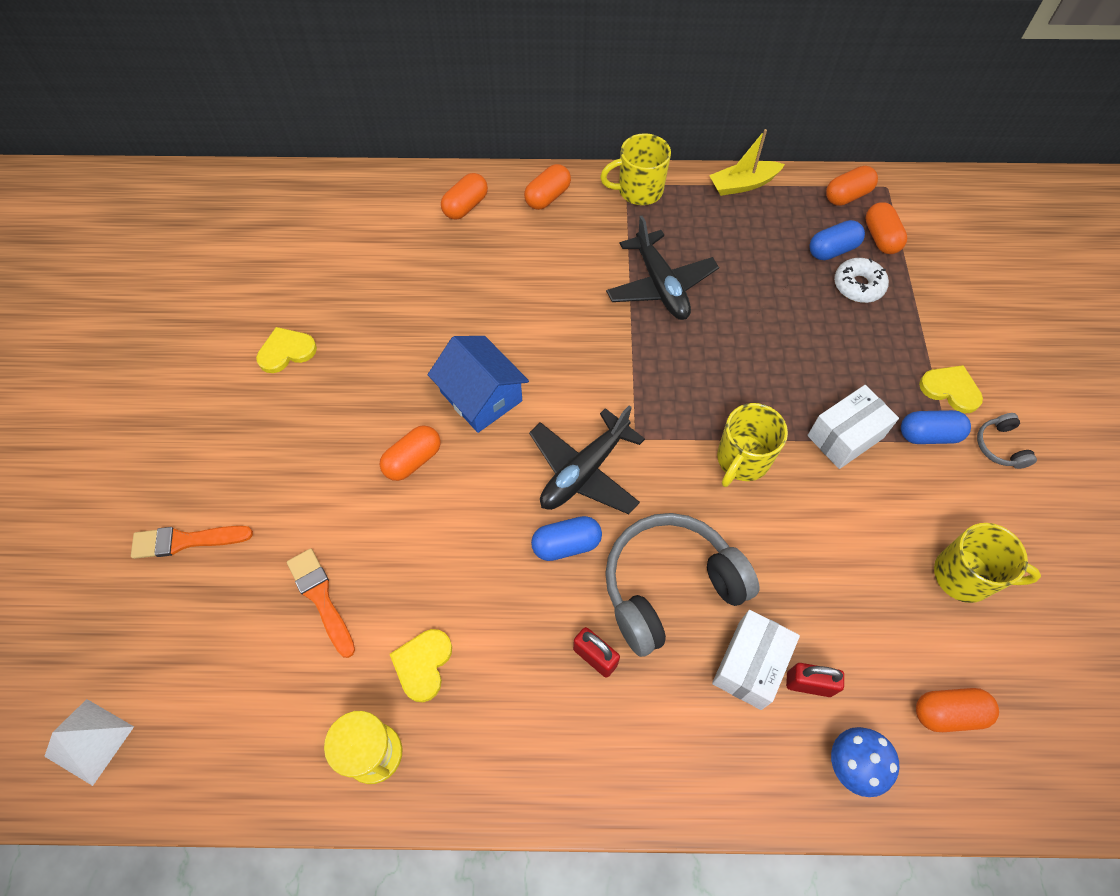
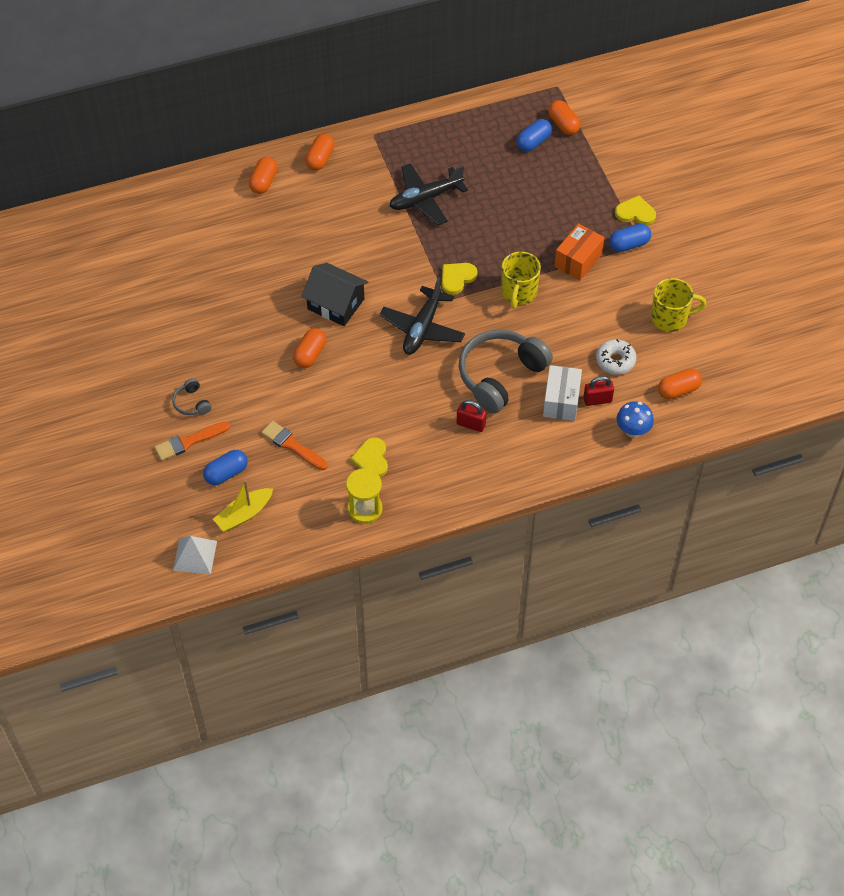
camera: 20 degrees left, 5 degrees down
yellow heart [256,327,317,373] -> yellow heart moved to [442,263,477,295]
blue house [428,336,529,433] -> black house [301,263,368,326]
blue capsule [531,516,602,561] -> blue capsule moved to [203,450,248,485]
yellow mug [600,133,671,205] -> none
black plane [606,216,719,320] -> black plane turned 105 degrees clockwise [390,163,468,225]
yellow boat [709,129,785,196] -> yellow boat moved to [213,480,273,532]
white box [807,385,899,469] -> orange box [554,224,604,281]
orange capsule [826,166,878,206] -> none
white donut [834,258,889,303] -> white donut moved to [596,339,637,374]
grey headphones [977,413,1037,469] -> grey headphones moved to [172,378,211,415]

